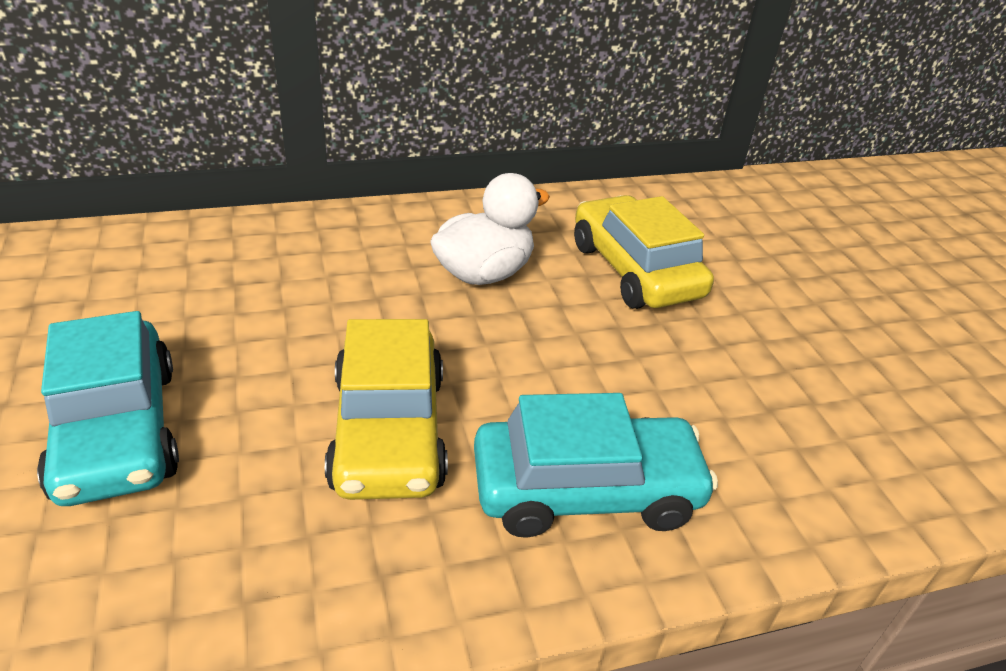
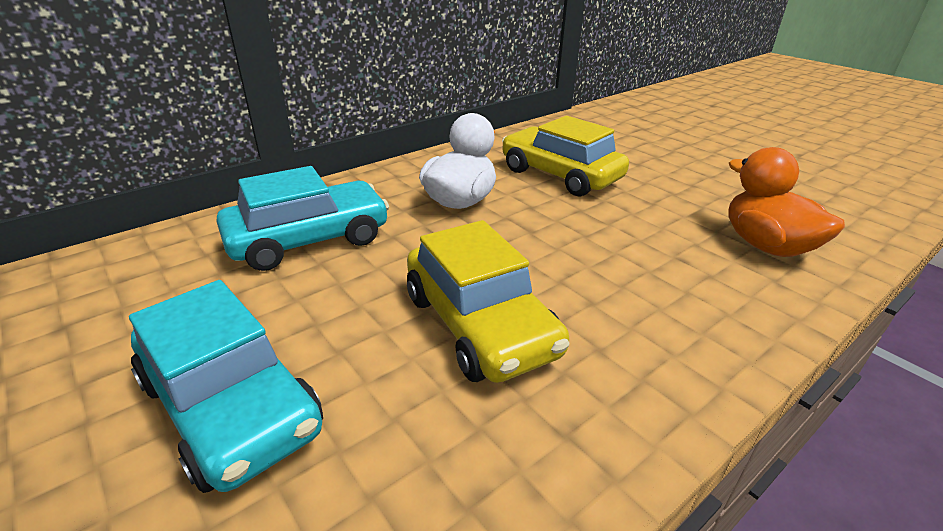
camera: 20 degrees left, 5 degrees down
turquoise car [474,393,718,538] -> turquoise car moved to [217,166,389,271]
none -> orange duck [728,147,845,257]

